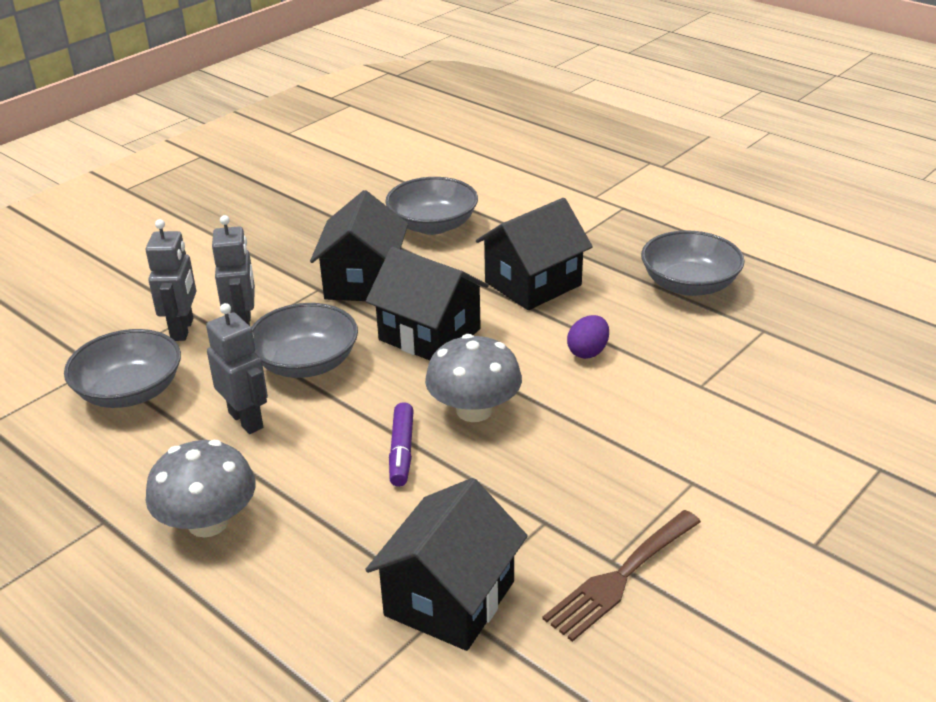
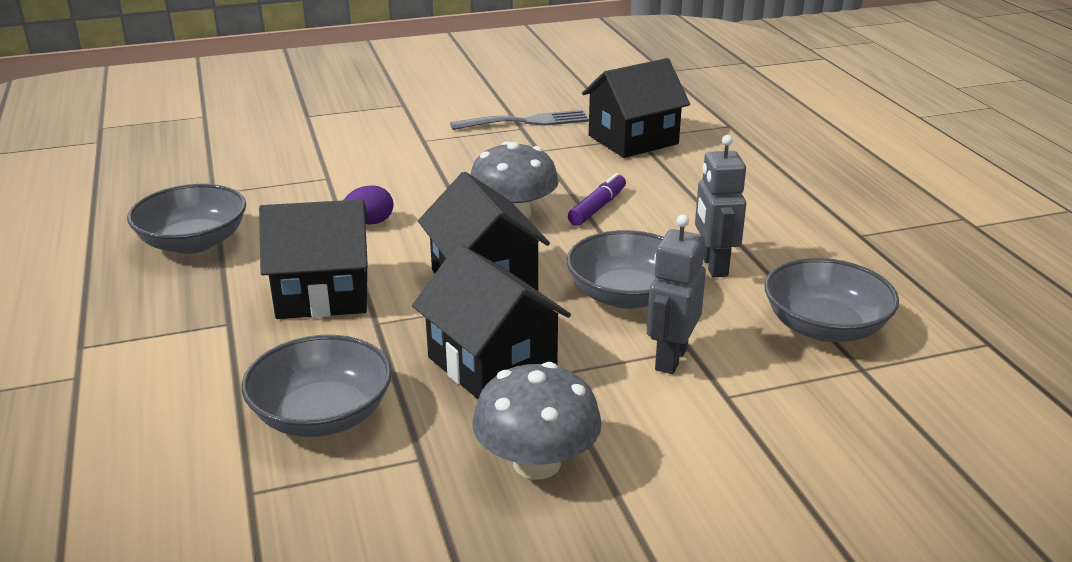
camera: 150 degrees left, 5 degrees down
grey robot [146,219,196,341] -> none
grey mushroom [146,440,256,537] -> grey mushroom moved to [473,362,602,480]
black house [310,190,408,301] -> black house turned 75 degrees counterclockwise [412,244,571,399]
brown fork [542,510,701,642] -> grey fork [450,110,589,130]

